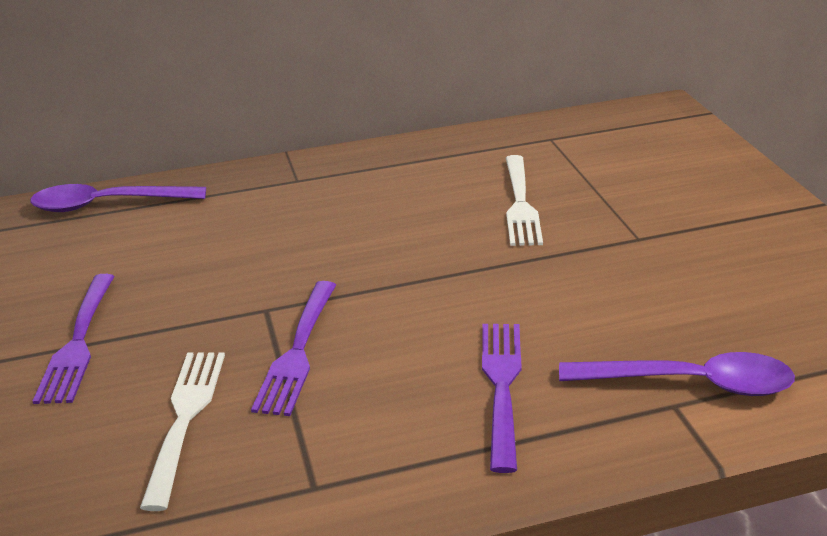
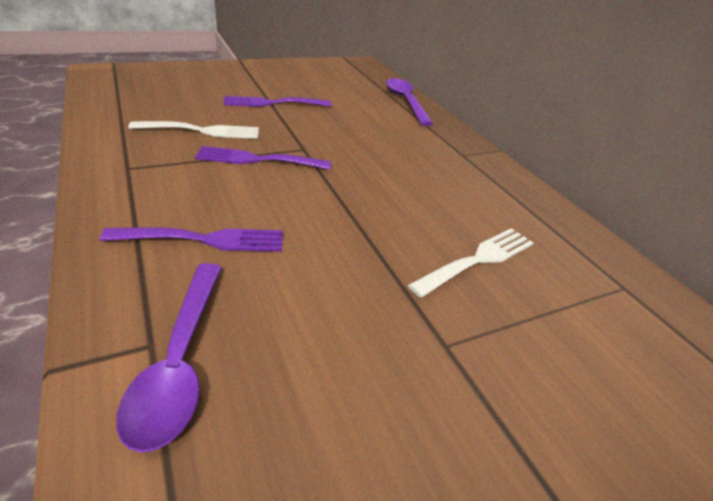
camera: 75 degrees right, 5 degrees up
white fork [506,155,543,246] -> white fork turned 150 degrees clockwise [408,228,534,298]

